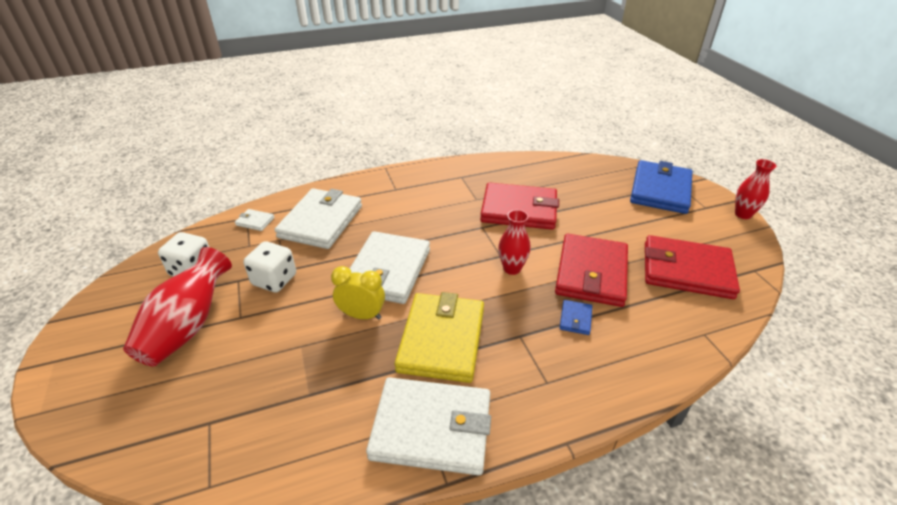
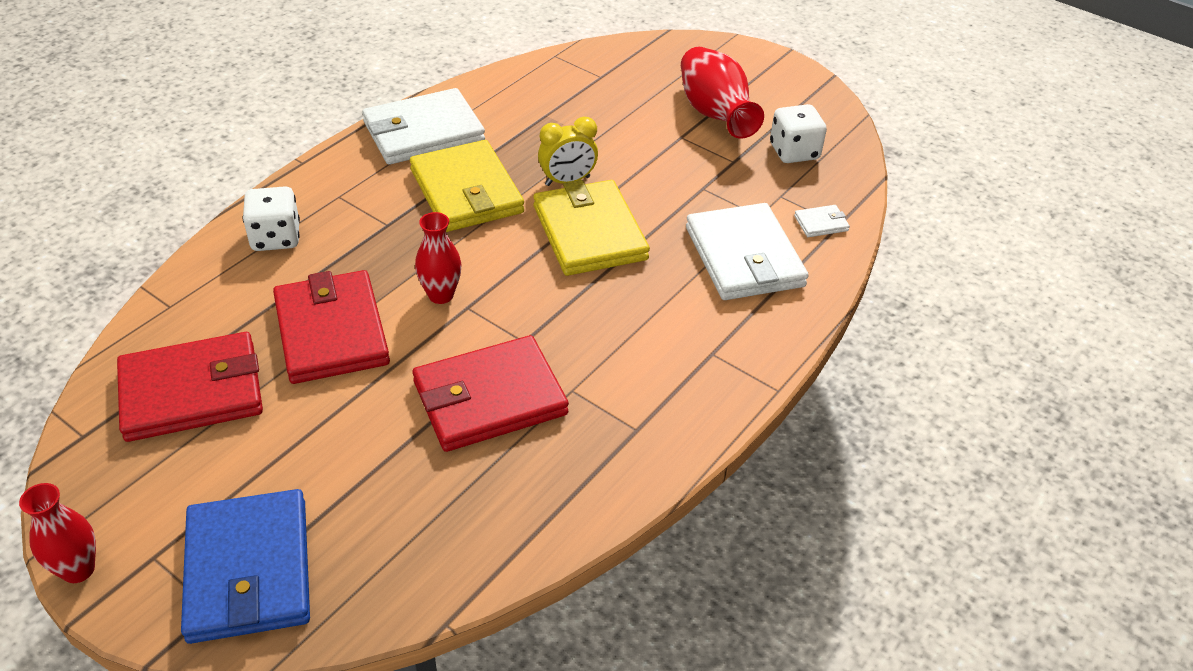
camera: 145 degrees right, 5 degrees up
white dice [243,241,296,292] -> white dice moved to [242,186,300,251]
white wallet [350,231,430,304] -> yellow wallet [533,180,650,276]
blue wallet [560,300,592,335] -> none

